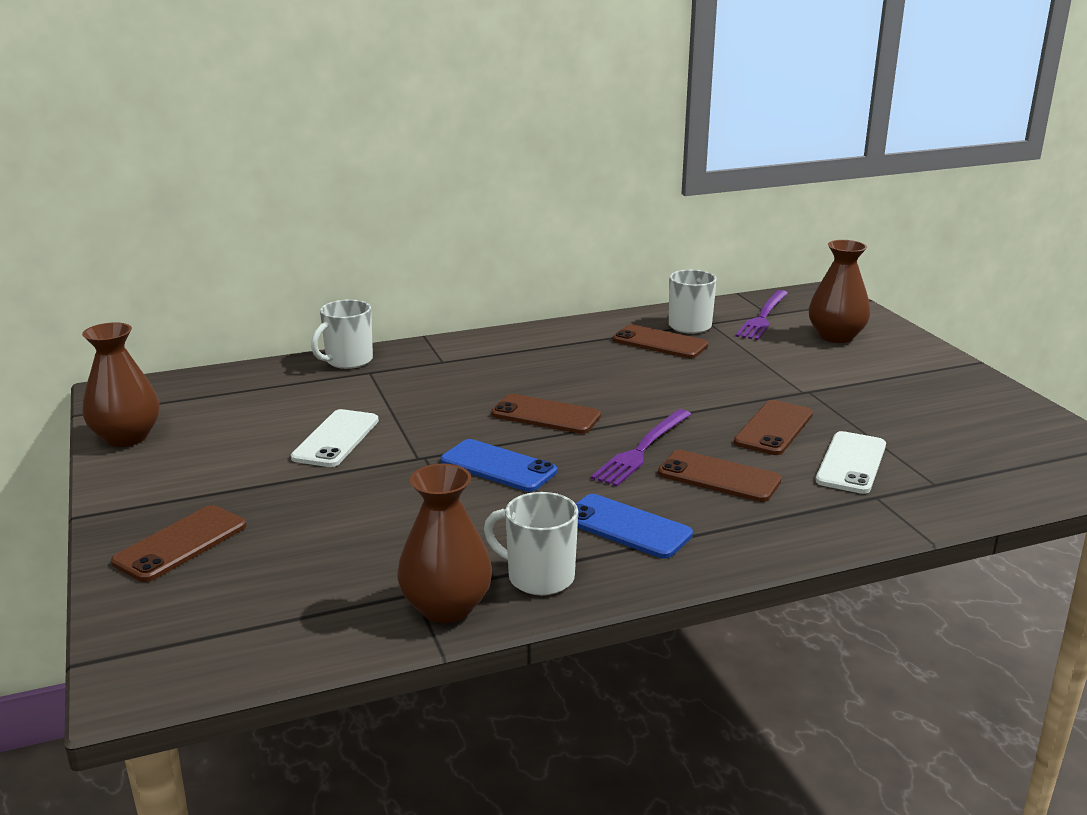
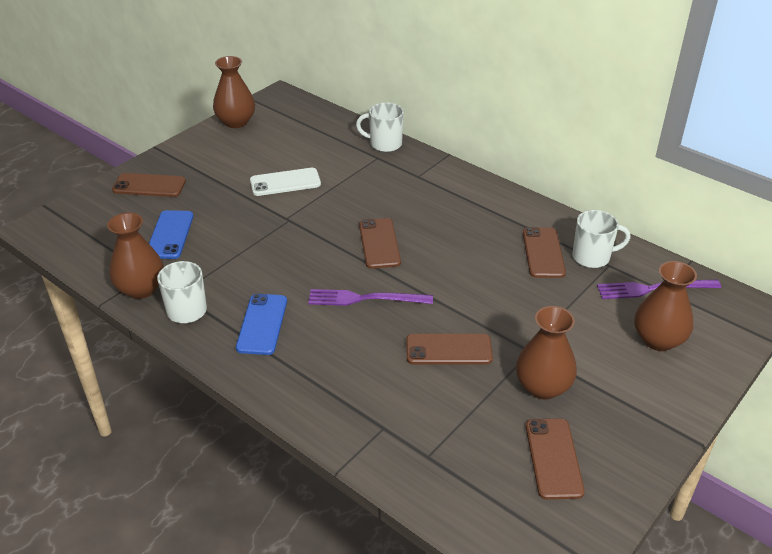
camera: 60 degrees right, 15 degrees up
blue phone [440,439,557,492] -> blue phone moved to [149,210,194,259]
brown phone [658,450,781,502] -> brown phone moved to [526,418,585,500]
white phone [816,431,886,494] -> none
none -> brown vase [516,306,577,399]

